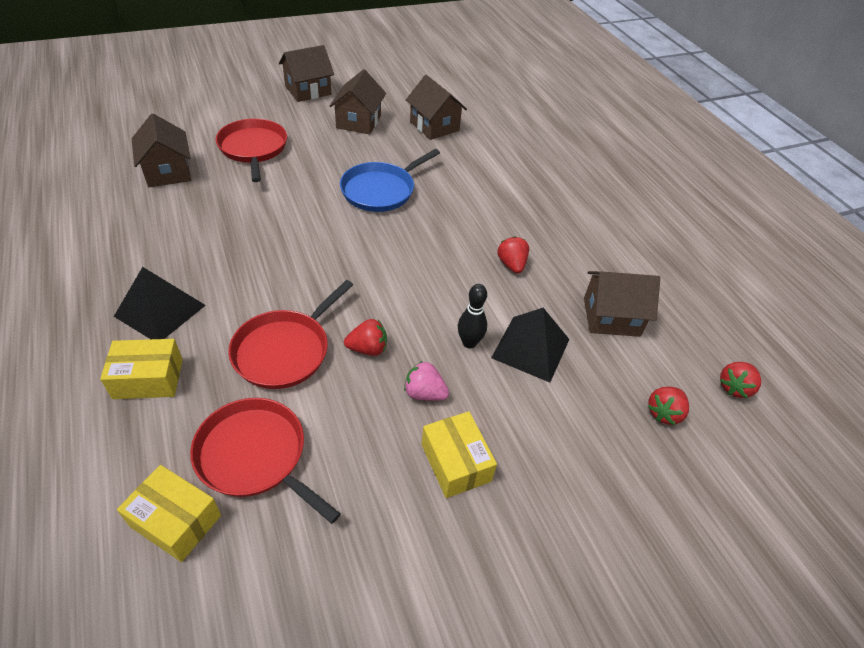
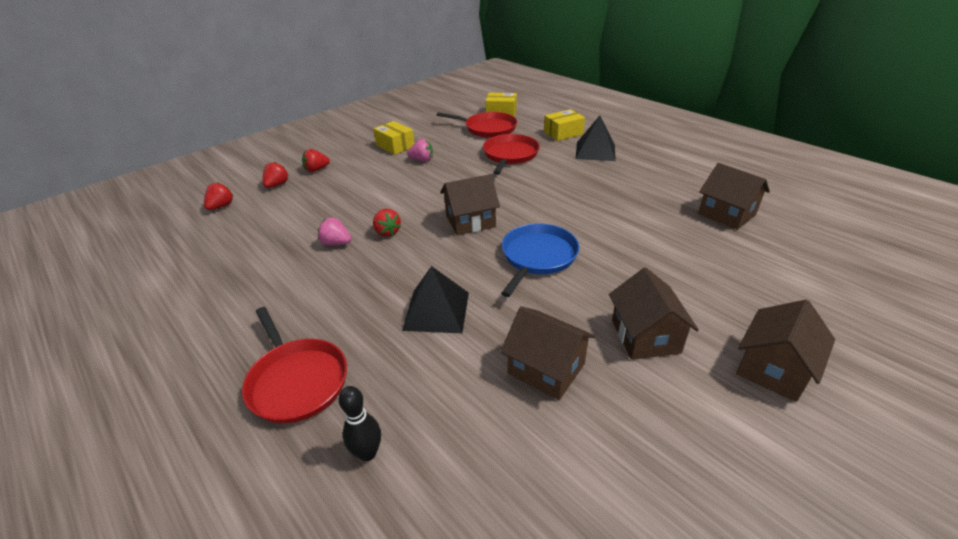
camera: 165 degrees right, 10 degrees down
red pan [216,118,287,182] -> red pan moved to [242,307,347,423]
red strawberry [344,319,387,356] -> red strawberry moved to [302,149,330,172]
black bowling pin [458,284,487,348] -> black bowling pin moved to [339,386,381,461]
black pyramid [491,308,569,382] -> black pyramid moved to [402,266,469,333]
brown house [584,271,660,337] -> brown house moved to [440,174,500,235]
none -> pink strawberry [318,218,351,245]

